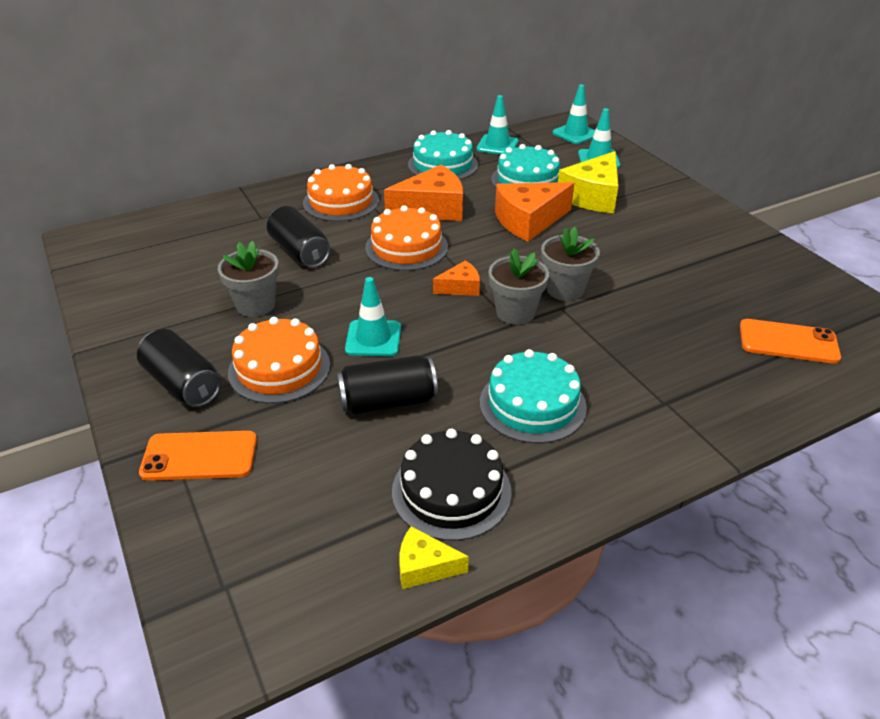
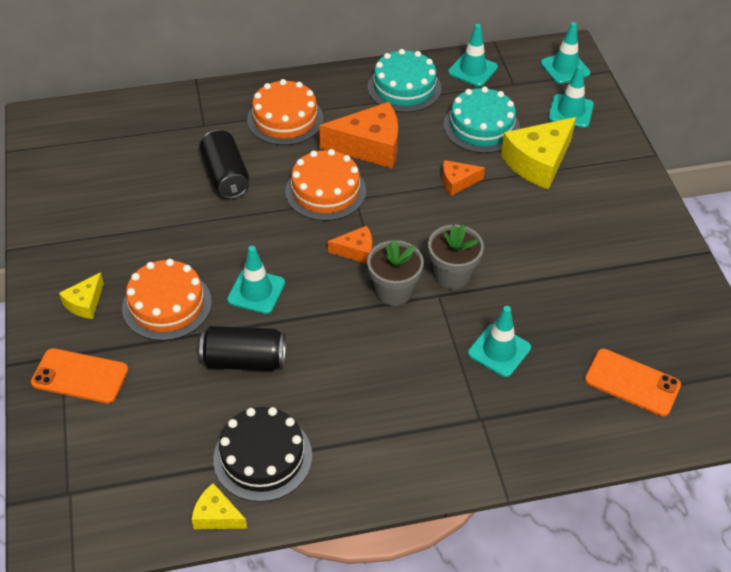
camera: 15 degrees right, 10 degrees up
black can [137,329,221,407] -> yellow cheese [59,272,104,319]
grey flower pot [218,241,279,317] -> none
turquoise cake [480,349,587,444] -> none
orange cheese [495,182,574,242] -> orange cheese [442,160,485,196], size x0.52
none -> turquoise traffic cone [468,306,531,377]

